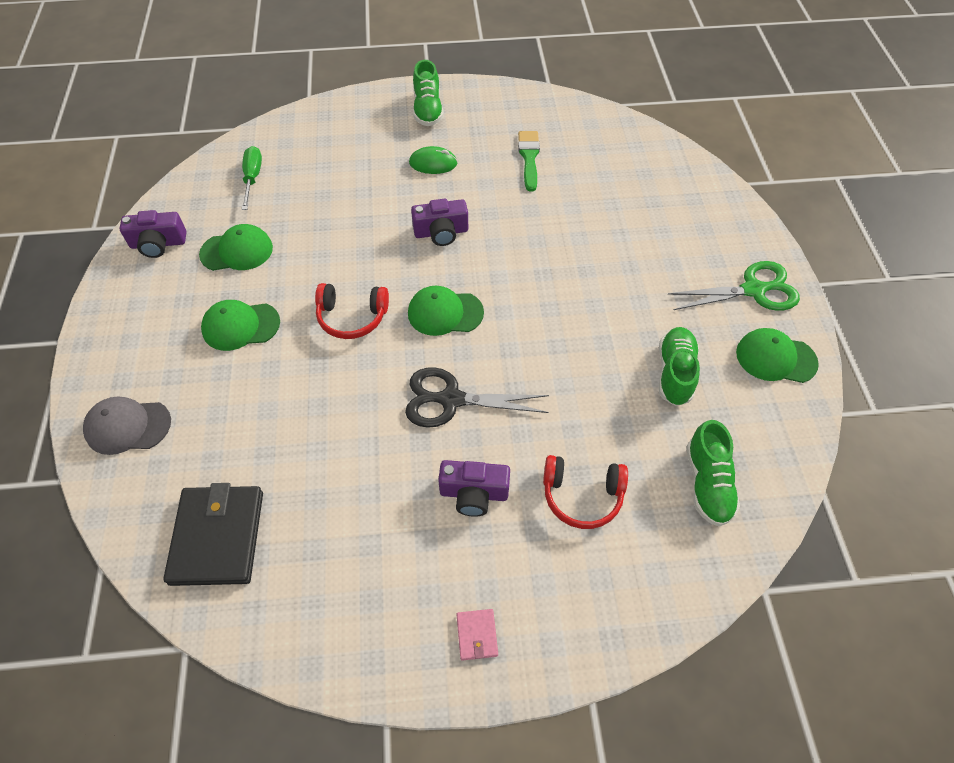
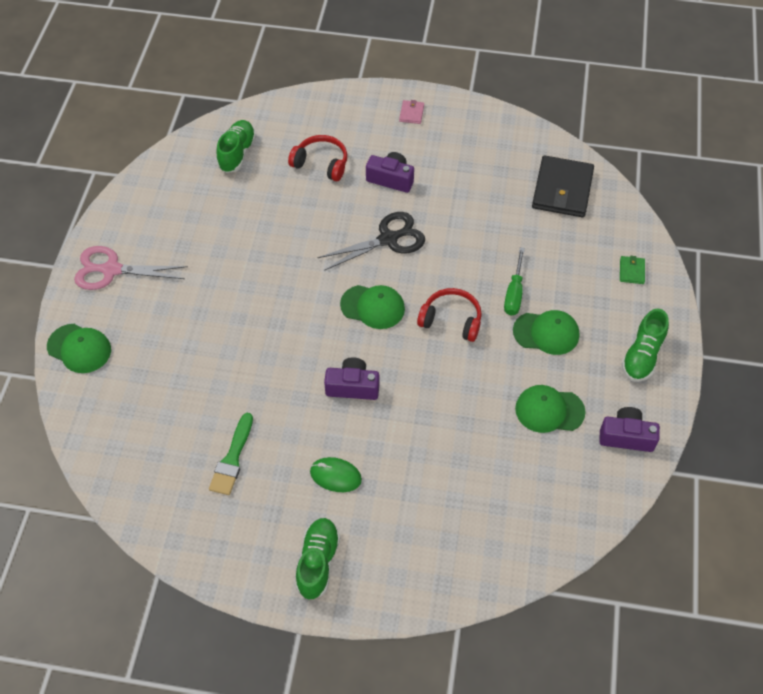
camera: 165 degrees left, 0 degrees up
grey cap [83,396,171,455] -> green wallet [620,256,645,284]
green screwdriver [242,146,262,210] -> green screwdriver moved to [504,247,525,316]
black scissors [405,367,549,428] -> black scissors turned 45 degrees counterclockwise [318,212,425,271]
green shoe [659,327,700,406] -> green shoe moved to [621,308,669,382]
green scissors [667,261,800,311] -> pink scissors [74,246,188,290]
green cap [736,328,819,383] -> green cap moved to [47,324,111,373]

